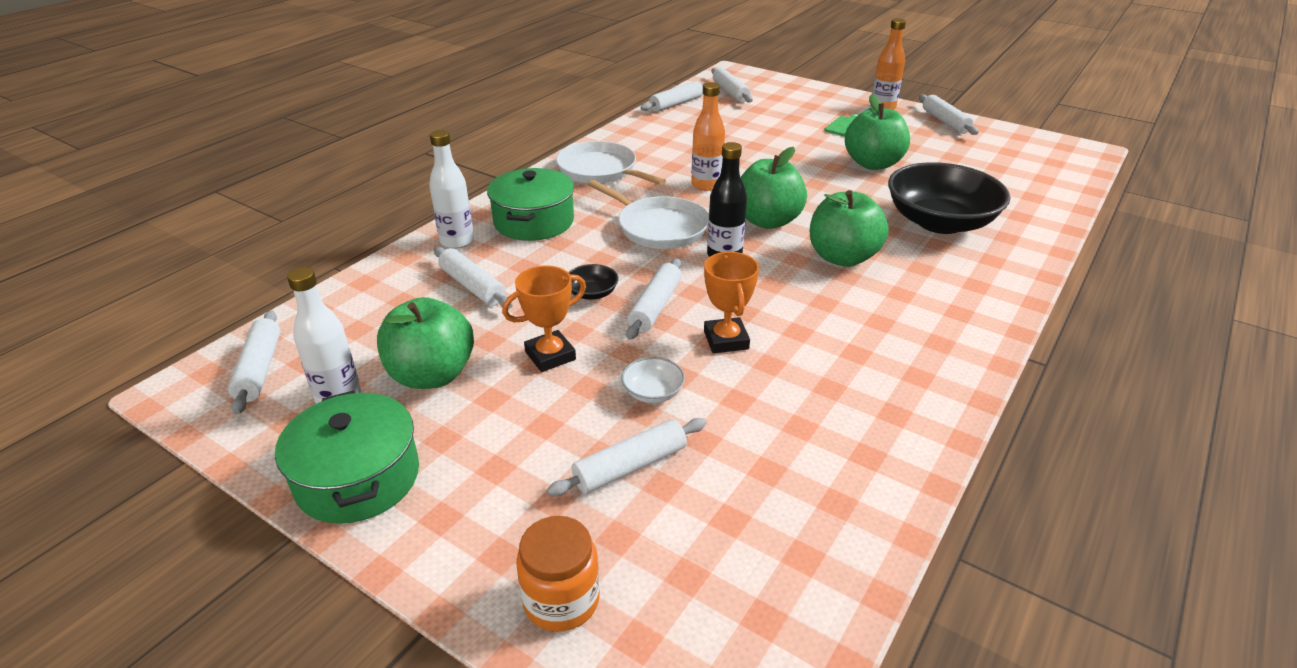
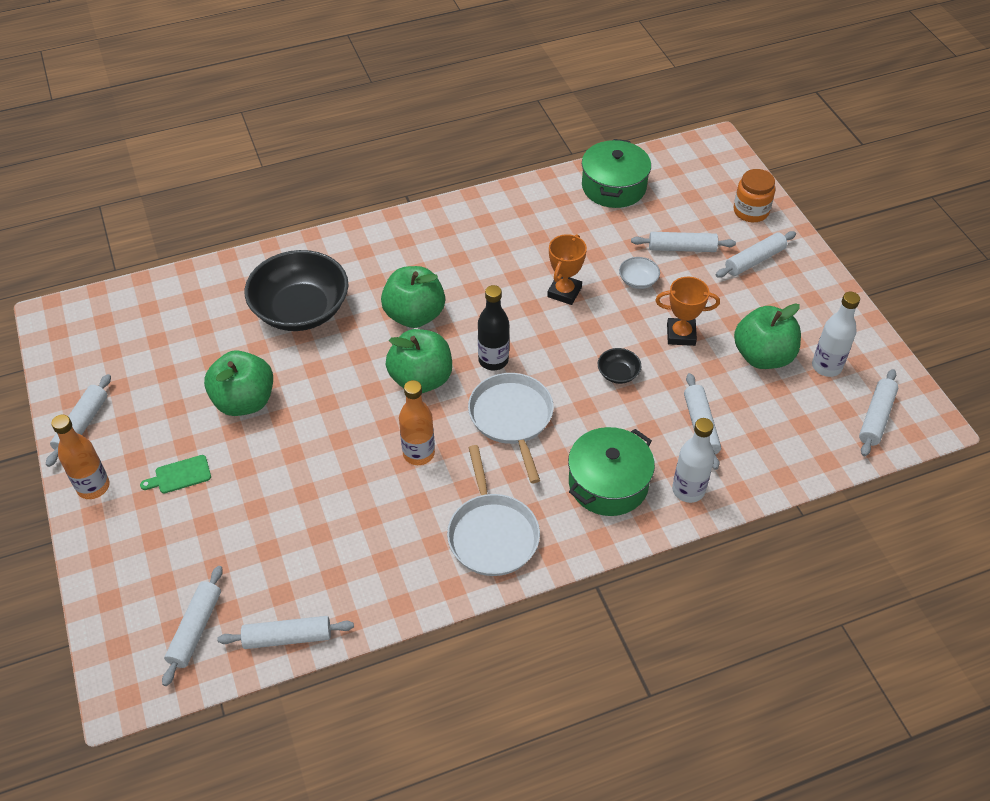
camera: 145 degrees left, 15 degrees up
green pot [275,391,419,524] -> green pot moved to [582,139,651,208]
white rolling pin [626,258,681,340] -> white rolling pin moved to [716,231,796,278]

